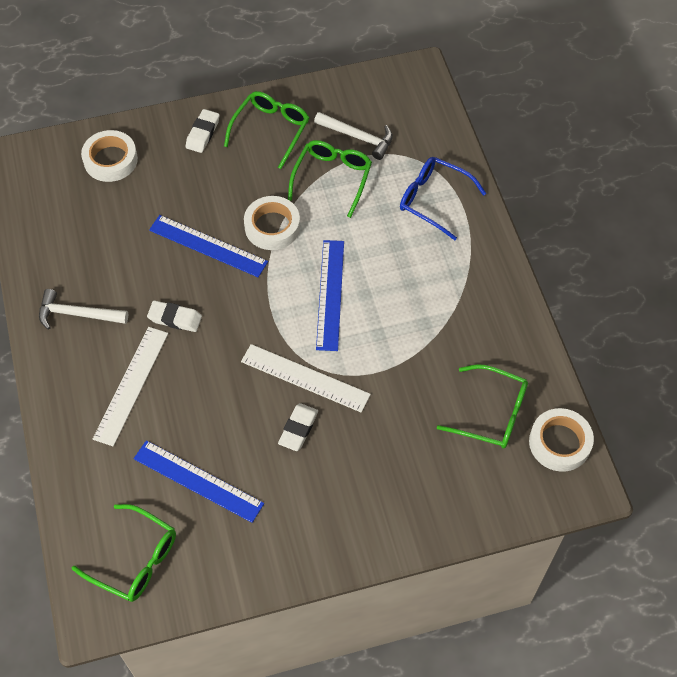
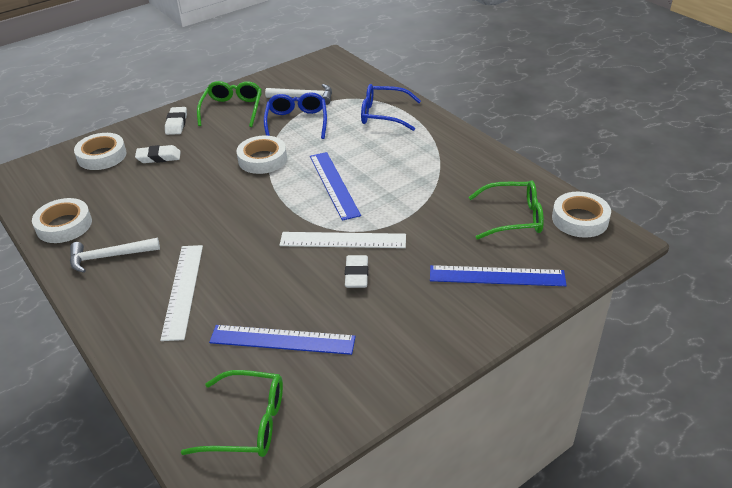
camera: 20 degrees left, 20 degrees down
white eraser [147,301,202,332] -> white eraser moved to [135,145,181,163]
blue ruler [149,215,268,277] -> blue ruler moved to [430,265,567,286]
green glasses [288,140,372,218] -> blue glasses [264,92,327,139]
none -> white tape [32,198,92,243]

